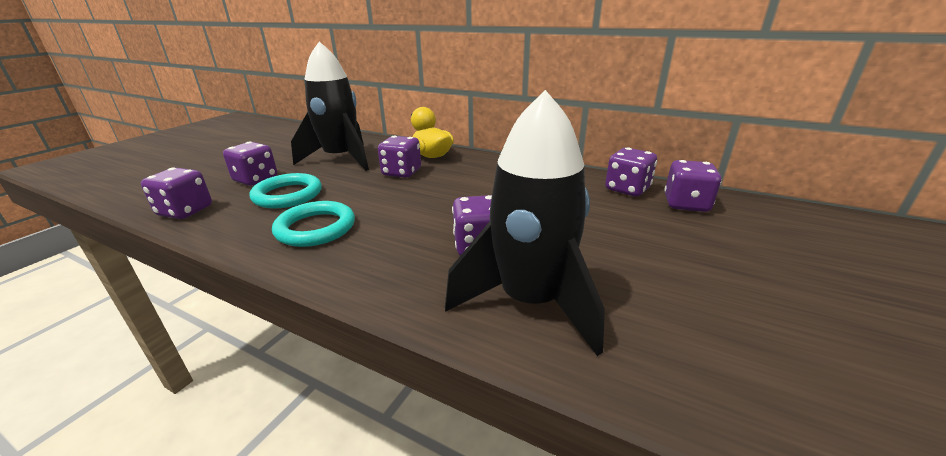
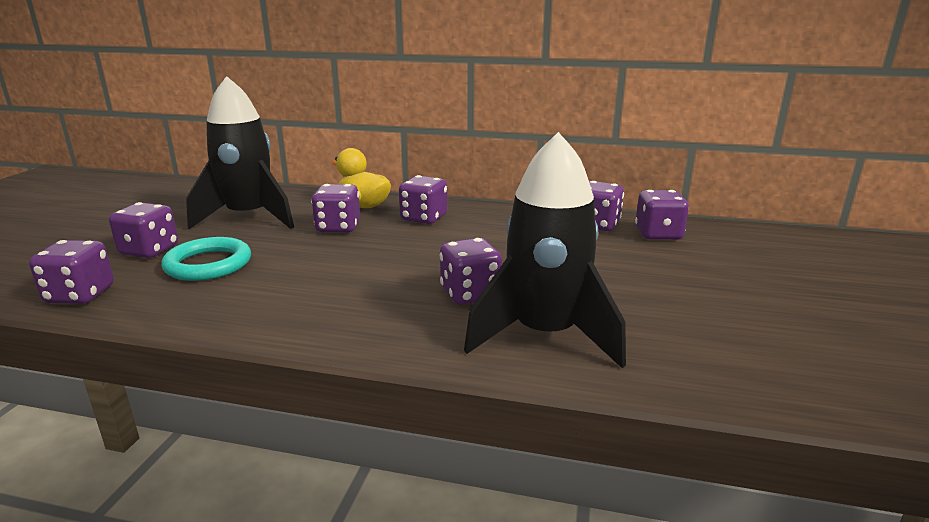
camera: 15 degrees left, 5 degrees down
turquoise ring [272,201,355,247] -> none
none -> purple dice [399,175,447,224]

